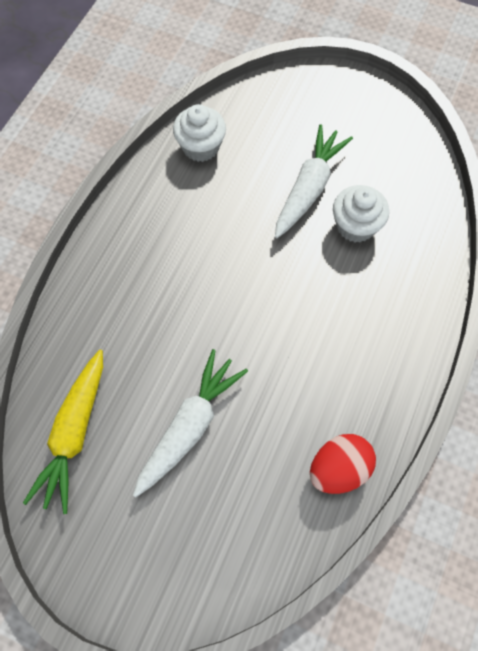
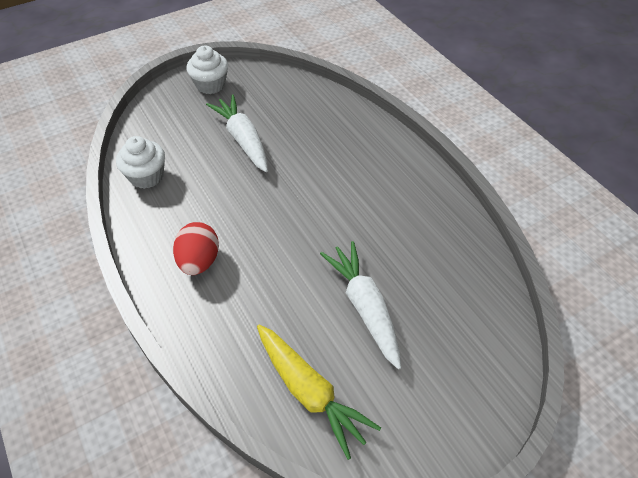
camera: 55 degrees left, 15 degrees down
red egg [310,434,376,494] -> red egg moved to [173,222,219,275]
white cupcake [333,185,389,242] -> white cupcake moved to [187,46,228,94]

